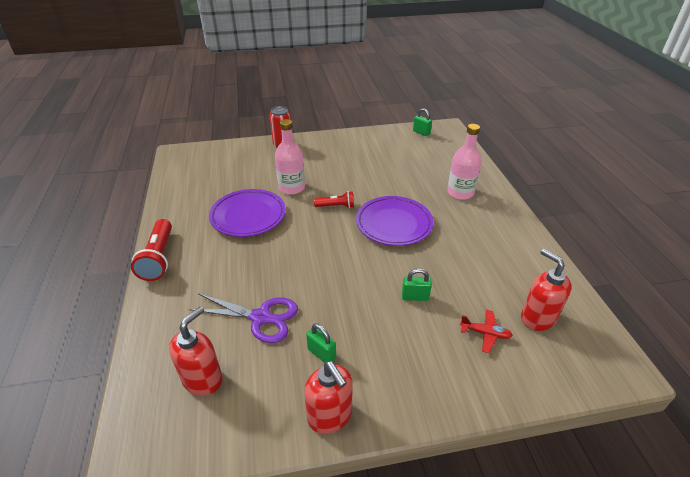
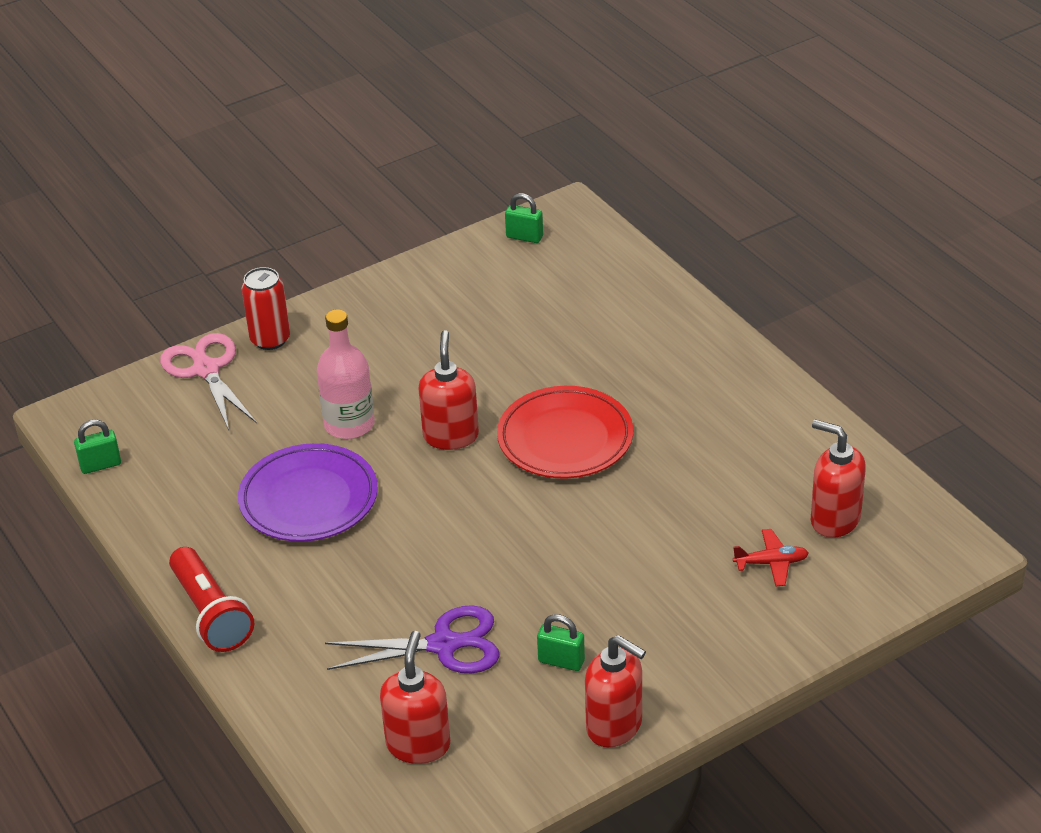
camera: 20 degrees left, 0 degrees up
red flashlight [314,191,354,208] -> red soap dispenser [418,330,479,450]
purple plate [356,196,434,246] -> red plate [497,386,633,479]
green padlock [402,268,432,301] -> green padlock moved to [74,420,121,474]
pink bottle [447,124,482,200] -> none
none -> pink scissors [160,333,256,430]

